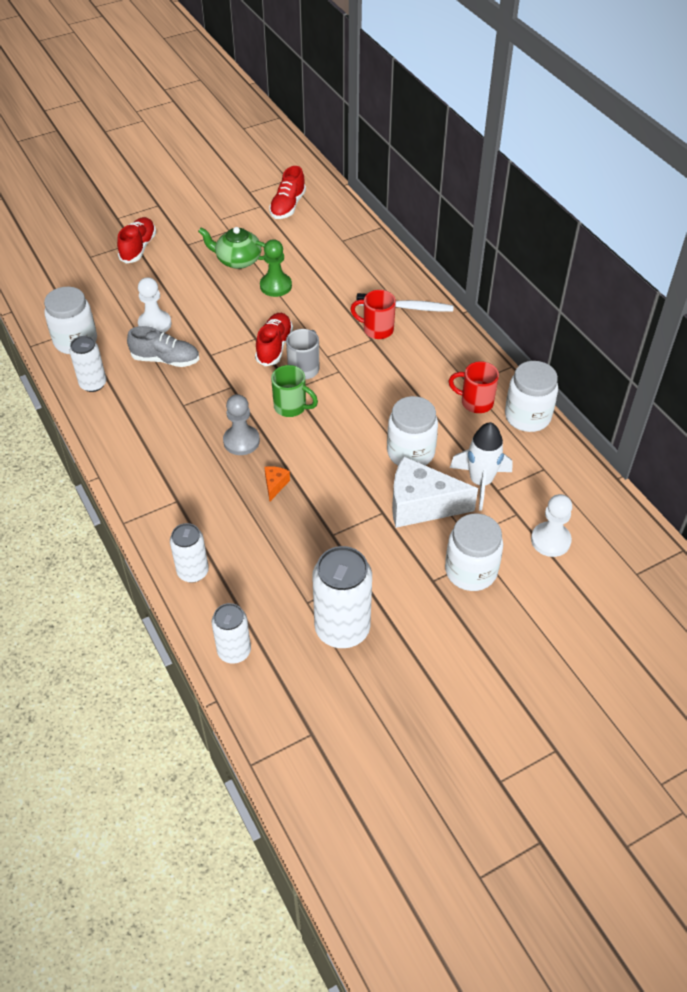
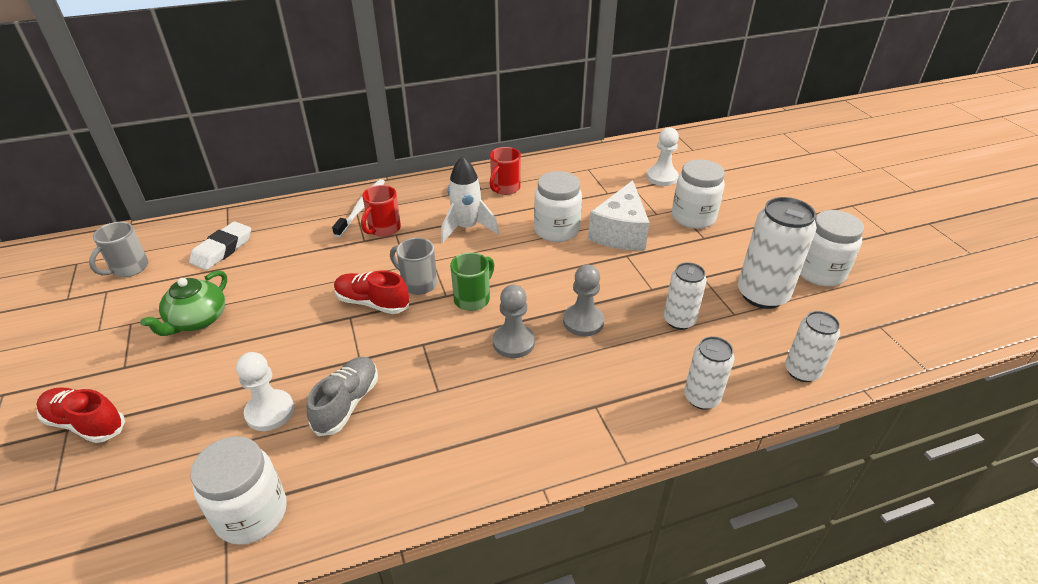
camera: 80 degrees left, 10 degrees down
white can [69,336,106,392] -> white can moved to [664,262,707,330]
green pawn [260,239,292,297] -> none
orange cheese [264,466,290,501] -> grey pawn [563,265,604,336]
red shoe [269,166,306,219] -> grey mug [89,222,148,277]
white rocket [450,422,513,511] -> white rocket moved to [441,156,499,243]
white jar [505,361,558,432] -> white jar moved to [800,210,864,287]
none -> white eraser [189,221,251,270]

